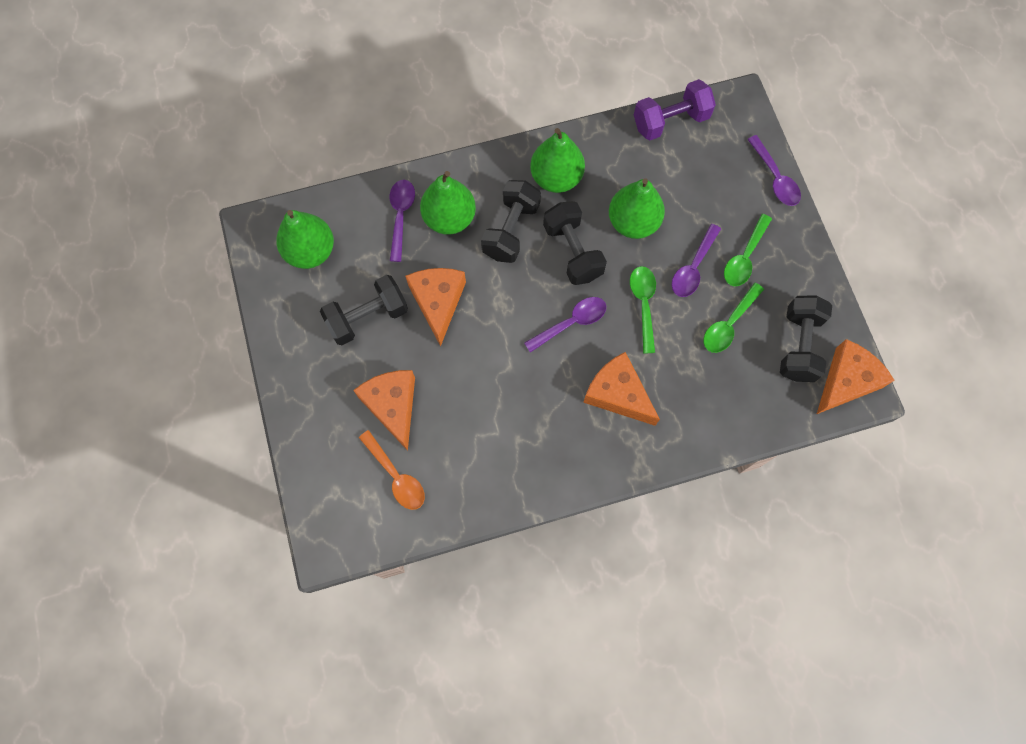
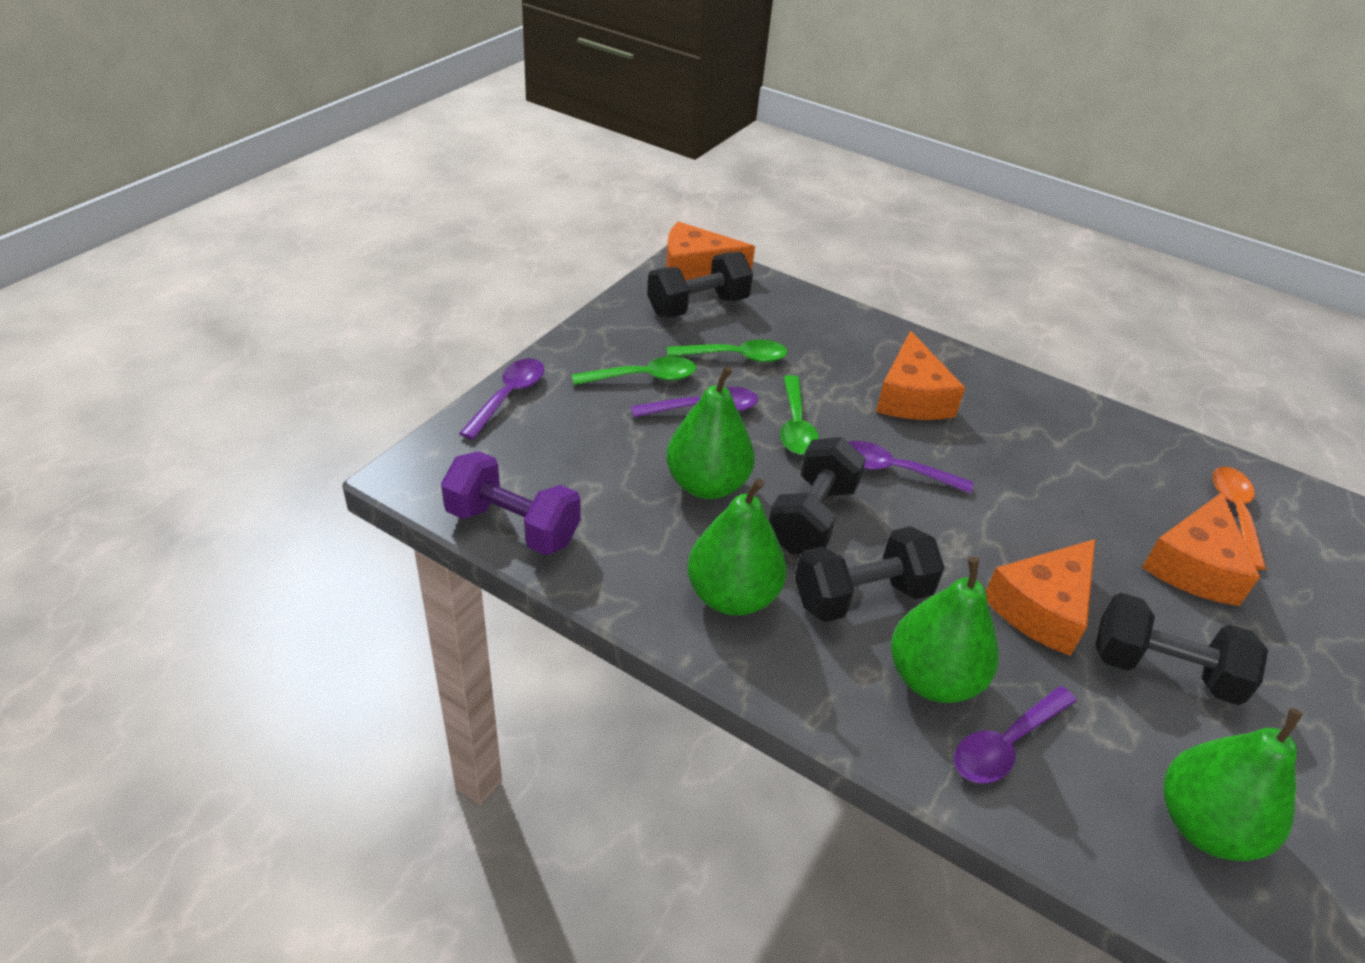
camera: 135 degrees left, 30 degrees down
green spoon [630,266,656,353] -> green spoon turned 45 degrees counterclockwise [780,375,819,455]

